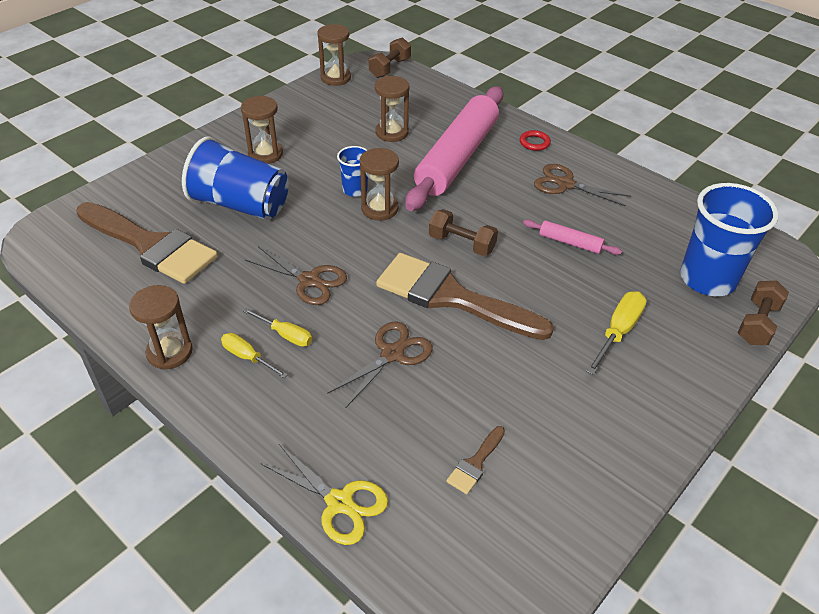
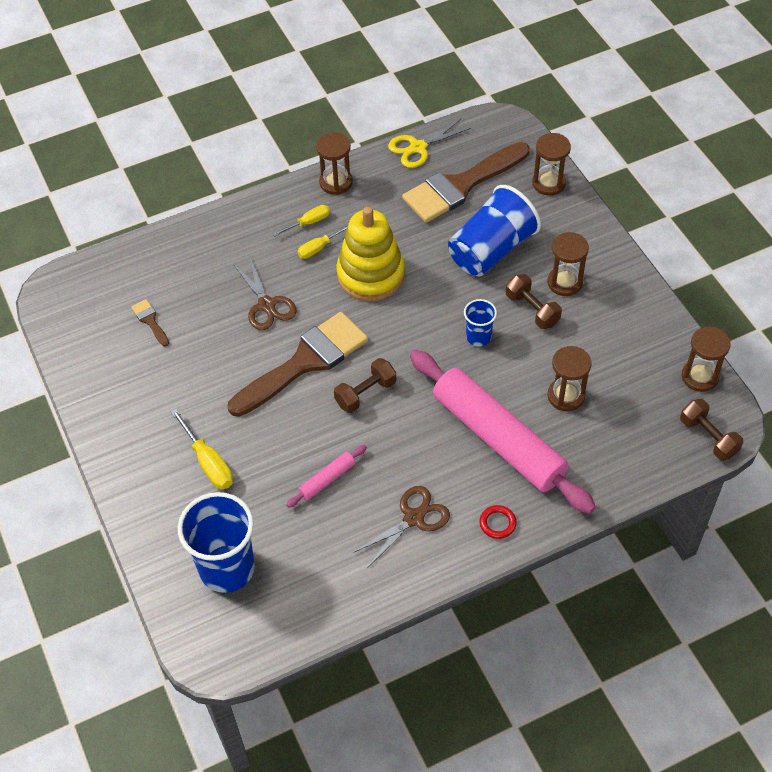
camera: 115 degrees right, 10 degrees up
brown scissors [245,246,347,305] -> yellow stacking toy [336,207,405,301]
yellow scissors [260,444,388,545] -> yellow scissors moved to [388,118,471,168]
brown hourglass [360,148,399,221] -> brown hourglass moved to [532,133,571,196]
brown dumbbell [738,280,789,345] -> brown dumbbell moved to [506,274,562,329]

